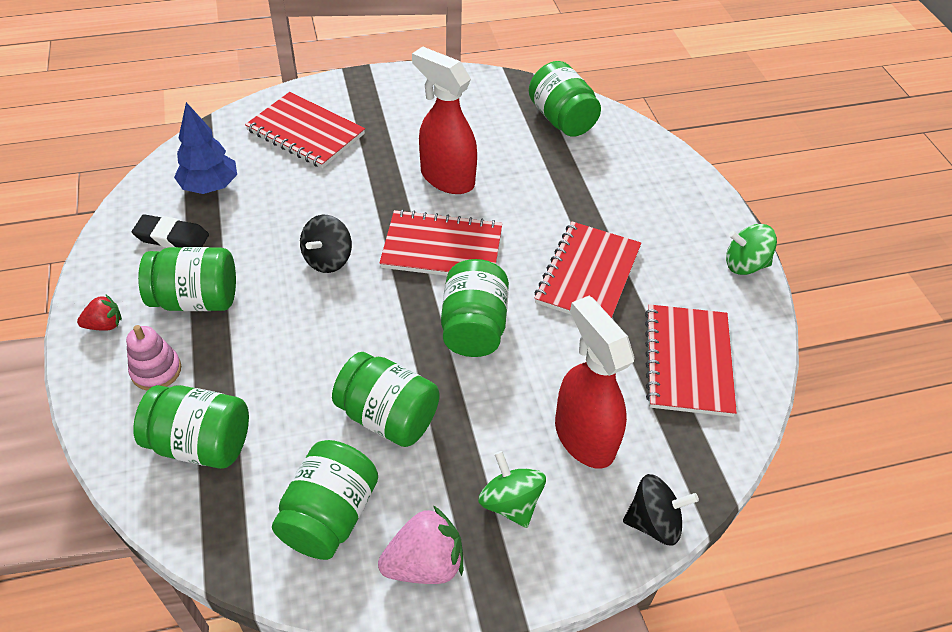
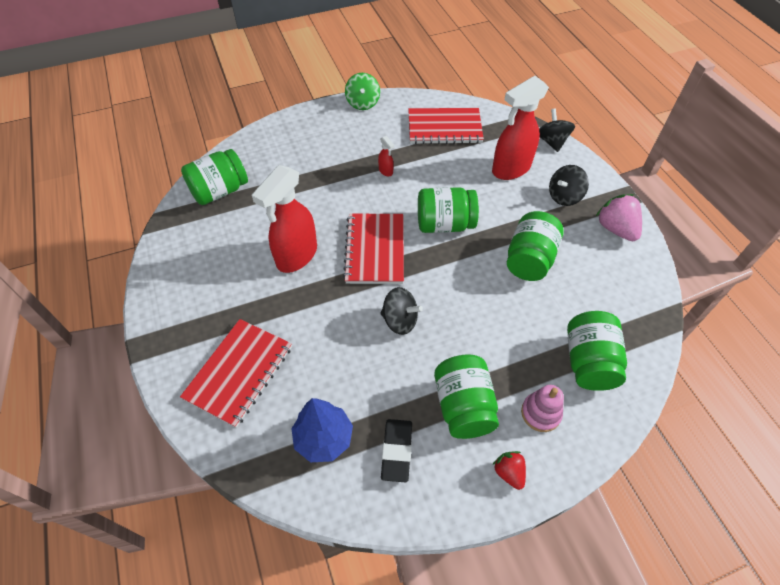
camera: 95 degrees left, 5 degrees up
green jar [272,440,378,560] -> none
green spinning top [478,451,546,528] -> black spinning top [549,165,589,206]
red notebook [534,221,641,318] -> red spray bottle [378,136,394,177]

